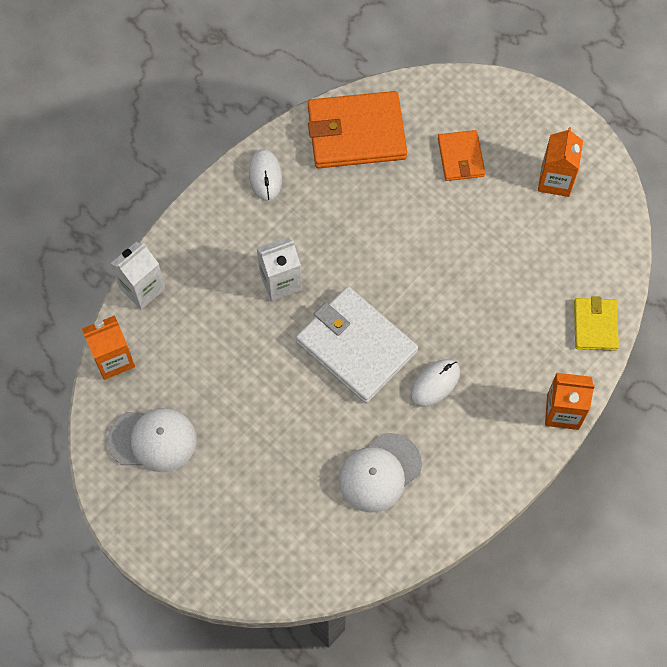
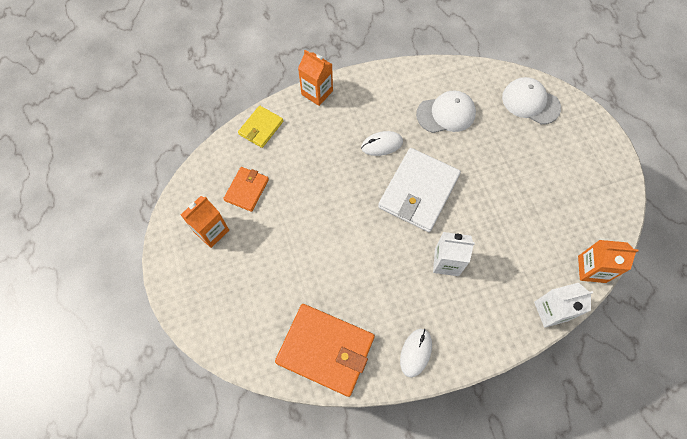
camera: 150 degrees left, 0 degrees up
white cap [107,408,197,472] -> white cap moved to [502,77,561,124]
white wallet [296,286,418,403] -> white wallet turned 45 degrees clockwise [378,148,461,232]
orange wallet [438,130,485,181] -> orange wallet moved to [223,167,269,212]

